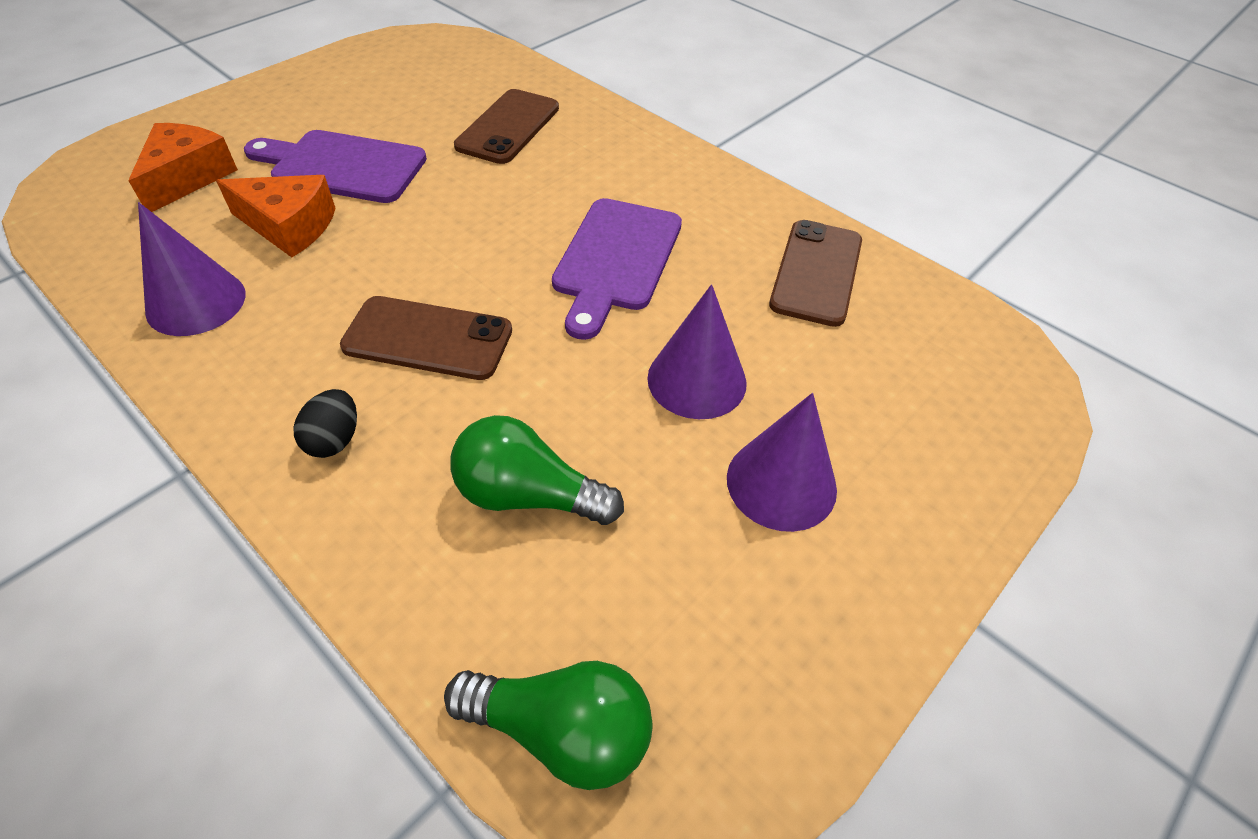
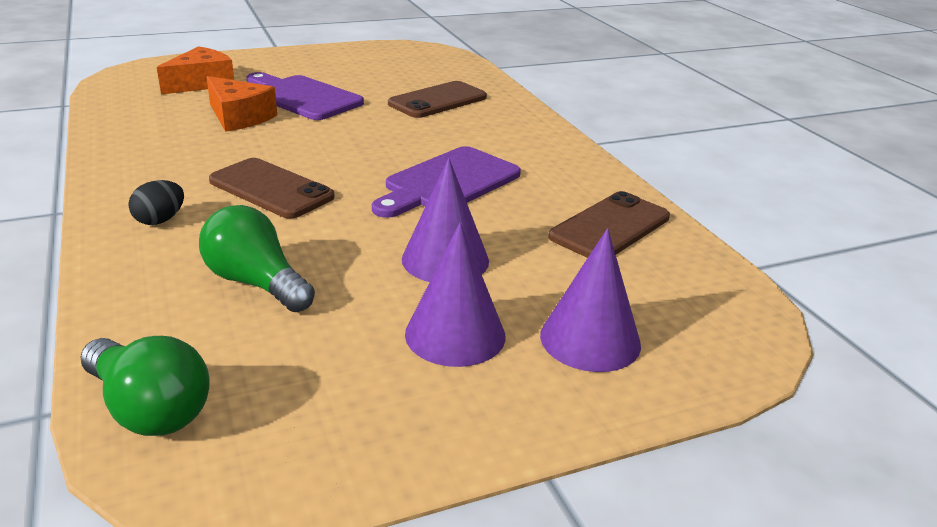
camera: 25 degrees right, 20 degrees down
purple cone [138,202,245,336] -> purple cone moved to [540,228,641,372]

